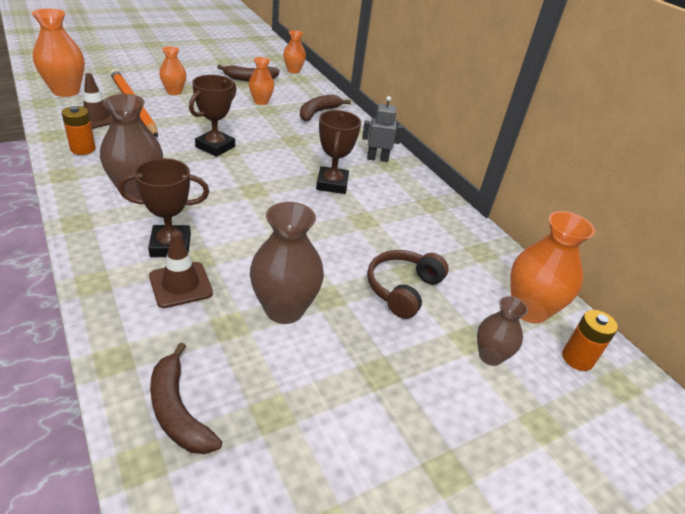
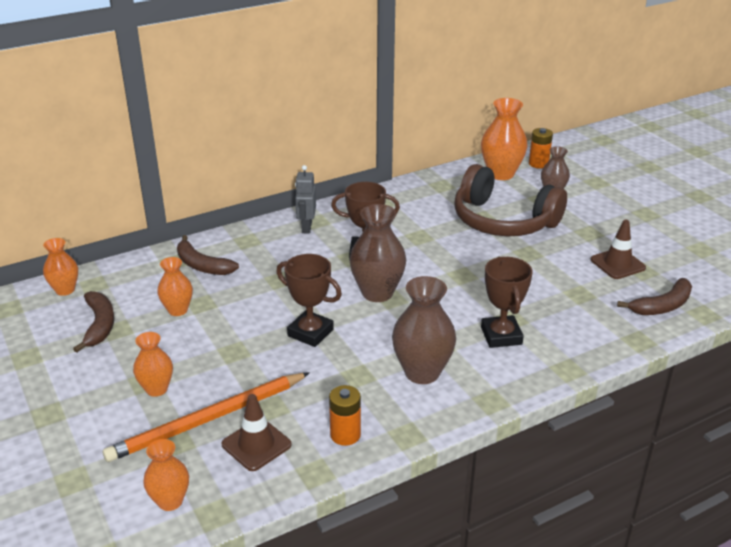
camera: 85 degrees left, 5 degrees down
orange vase [32,9,85,97] -> orange vase [143,439,189,511], size x0.60
brown traffic cone [149,231,213,308] -> brown traffic cone moved to [591,219,646,279]
brown vase [250,202,324,324] -> brown vase moved to [349,204,406,302]
brown headphones [367,250,449,319] -> brown headphones [454,164,567,236], size x1.71

